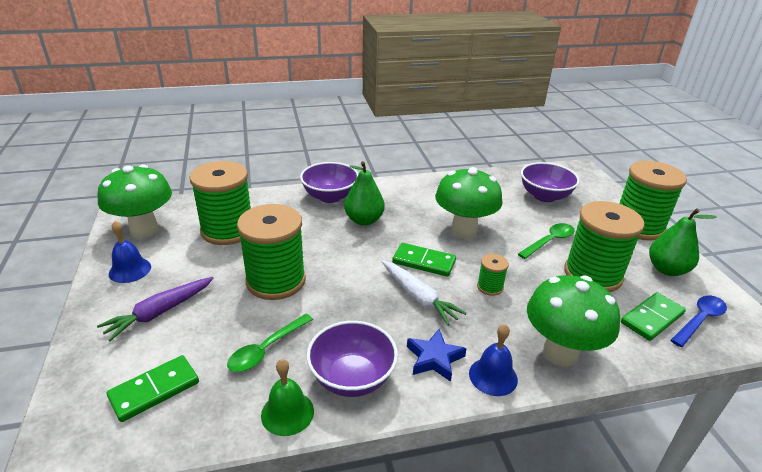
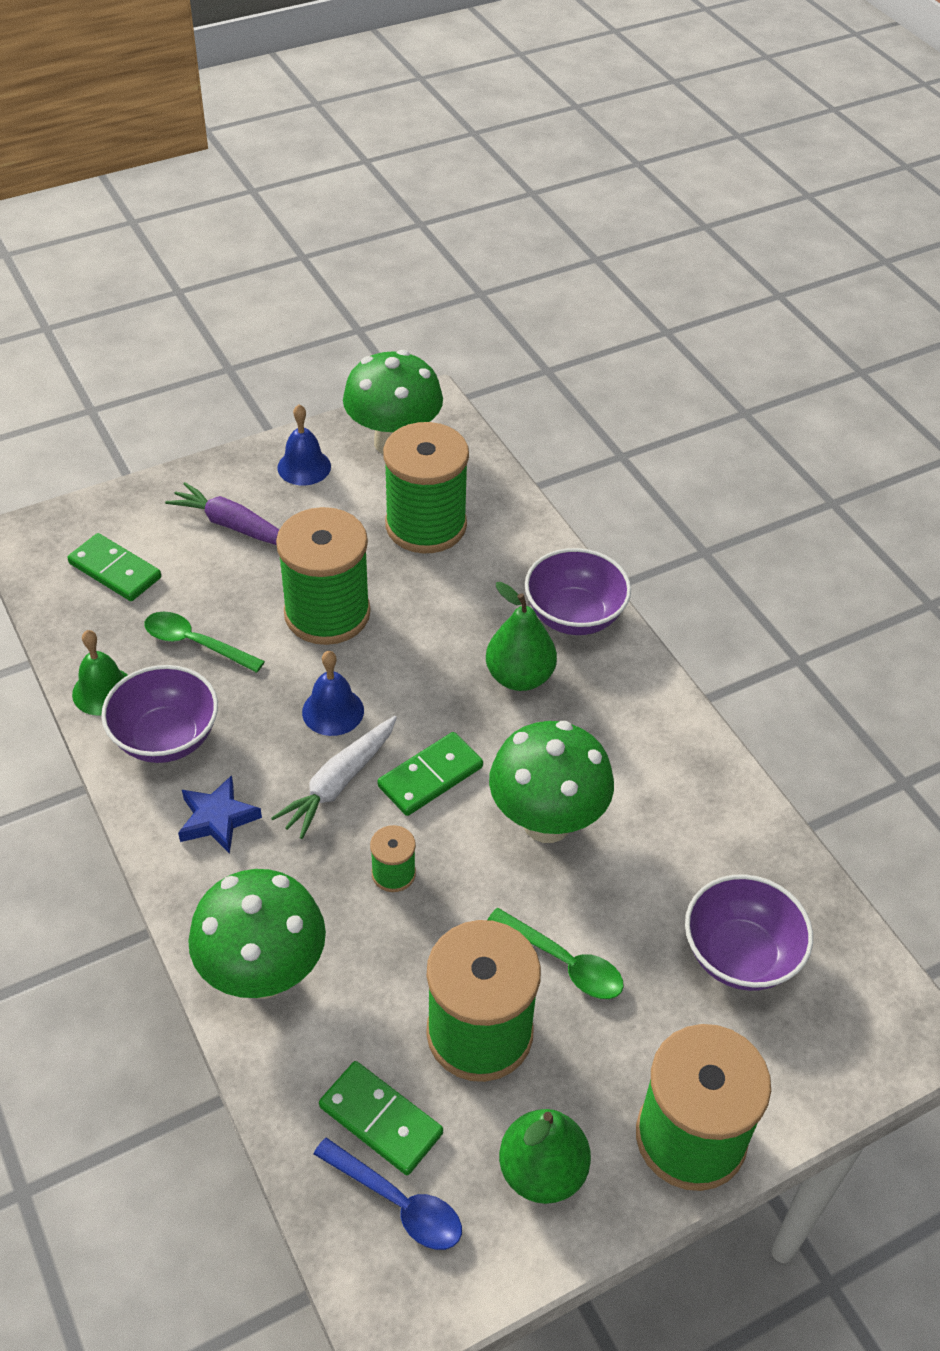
camera: 75 degrees right, 15 degrees up
green domino [392,243,456,277] -> green domino turned 45 degrees clockwise [378,732,483,816]
blue bell [469,324,518,396] -> blue bell moved to [302,651,364,736]

